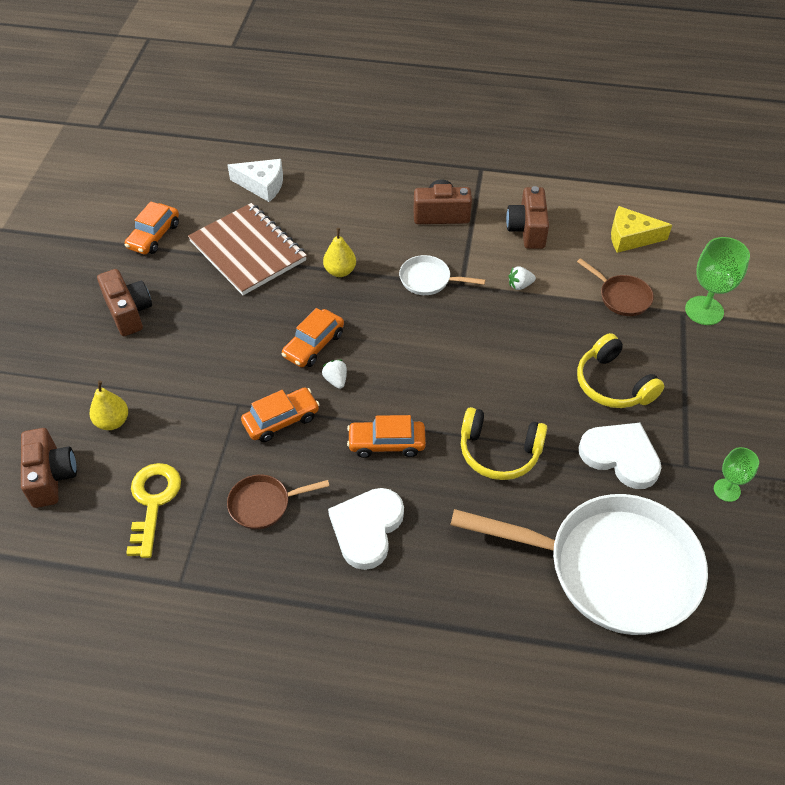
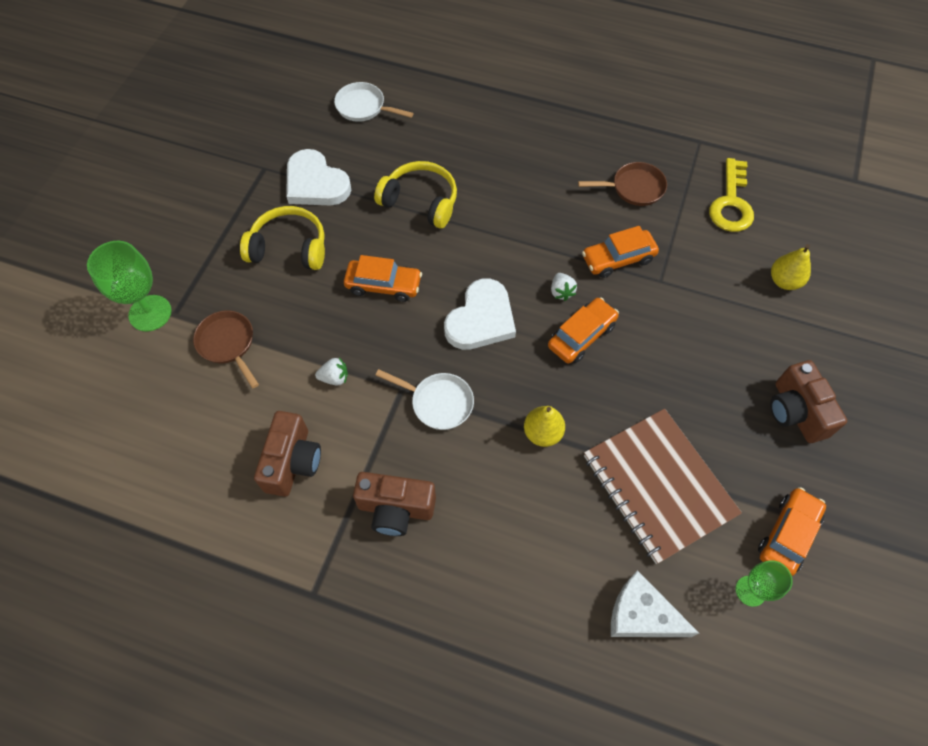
camera: 170 degrees left, 10 degrees up
brown camera [21,428,77,508] -> none
white heart [328,488,404,570] -> white heart moved to [444,278,516,350]
orange car [347,415,426,458] -> orange car moved to [344,255,422,302]
white pan [450,494,708,635] -> white pan [334,82,413,122], size x0.43
yellow headphones [577,333,664,408] -> yellow headphones turned 60 degrees counterclockwise [240,206,325,270]
yellow cheese [611,206,672,253] -> none
green goblet [714,447,759,502] -> green goblet moved to [736,560,793,607]

